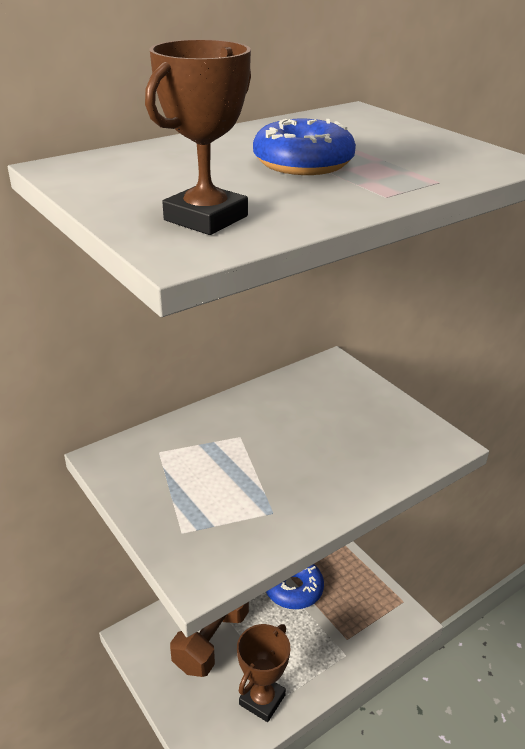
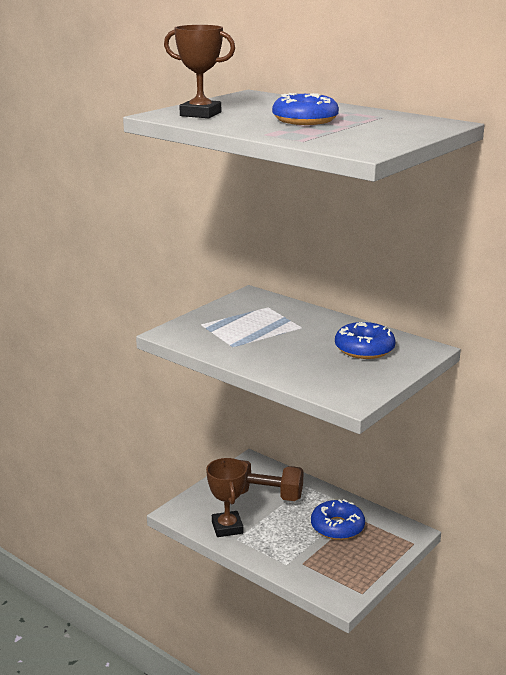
camera: 75 degrees right, 10 degrees down
brown trophy [237,624,290,722] -> brown trophy turned 60 degrees clockwise [206,458,247,537]
none -> blue donut [335,322,396,359]

